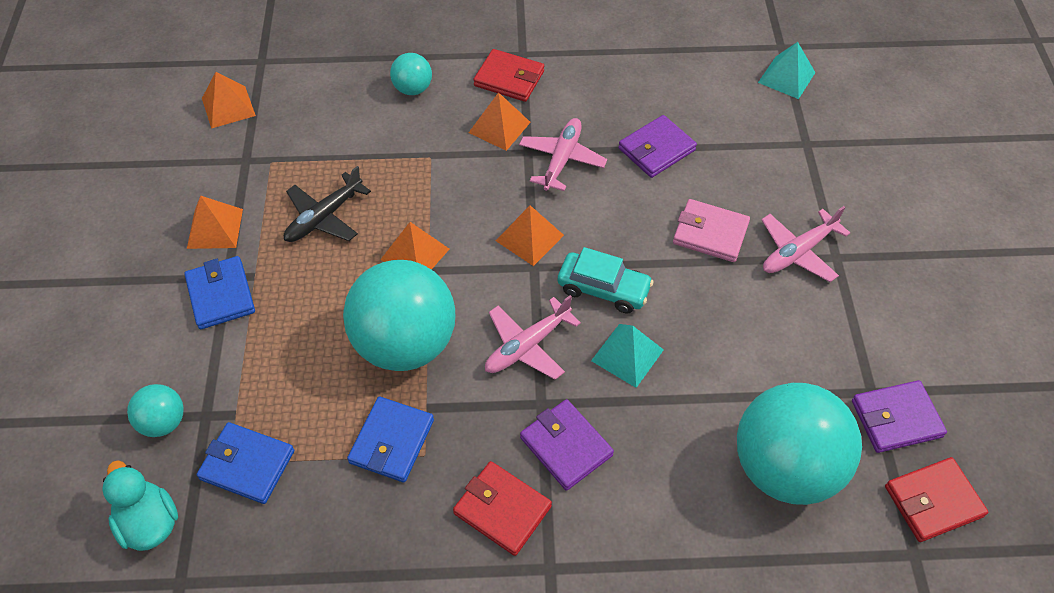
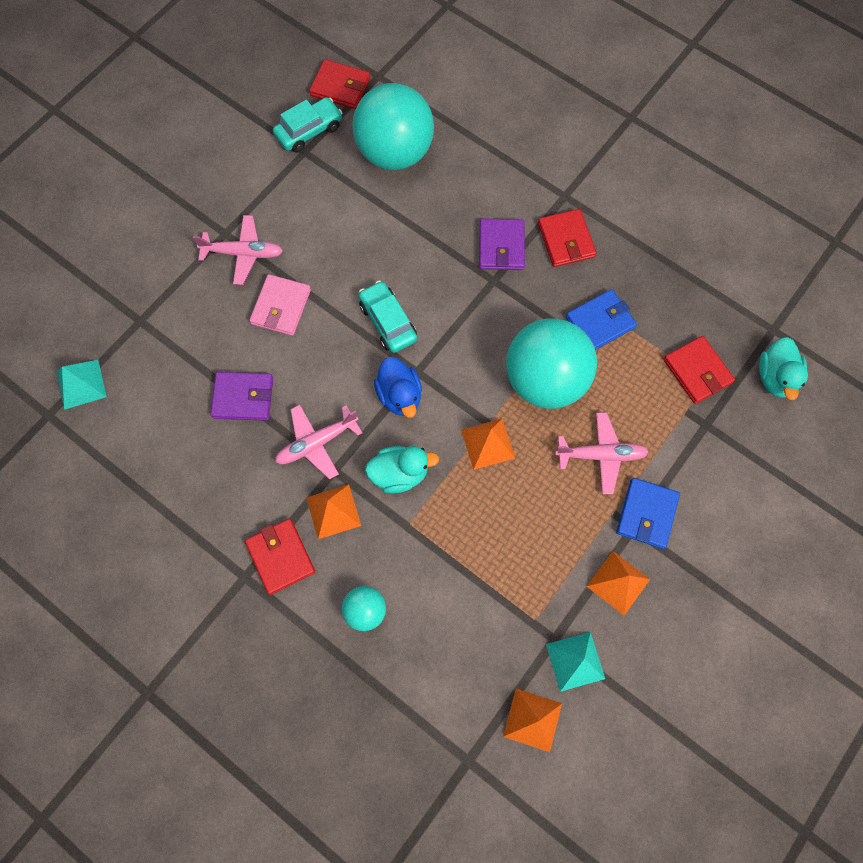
camera: 140 degrees left, 15 degrees up
turquoise ball [127,384,184,437] -> none
blue wallet [197,422,294,504] -> red wallet [663,336,735,404]
black plane [284,166,371,242] -> none
pink plane [485,295,581,380] -> pink plane moved to [555,413,649,494]
orange pyramid [496,205,564,266] -> blue duck [374,357,422,418]
turquoise pyramid [591,324,664,388] -> turquoise pyramid moved to [546,632,605,692]
pink wallet [673,199,750,262] -> pink wallet turned 45 degrees clockwise [249,274,311,336]
purple wallet [852,380,947,453] -> turquoise car [273,97,342,153]
none -> turquoise duck [365,446,439,493]

